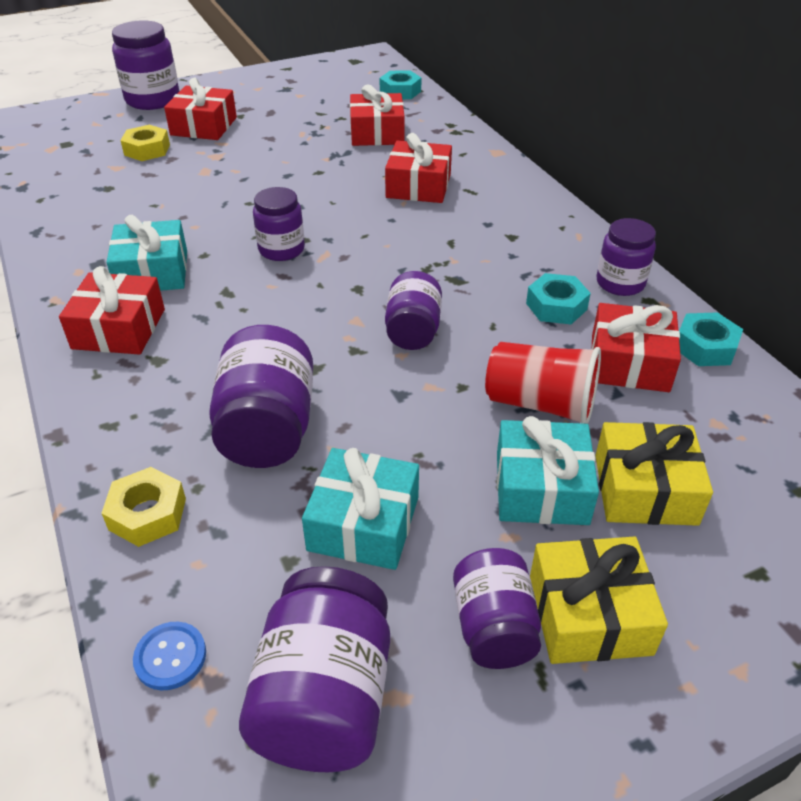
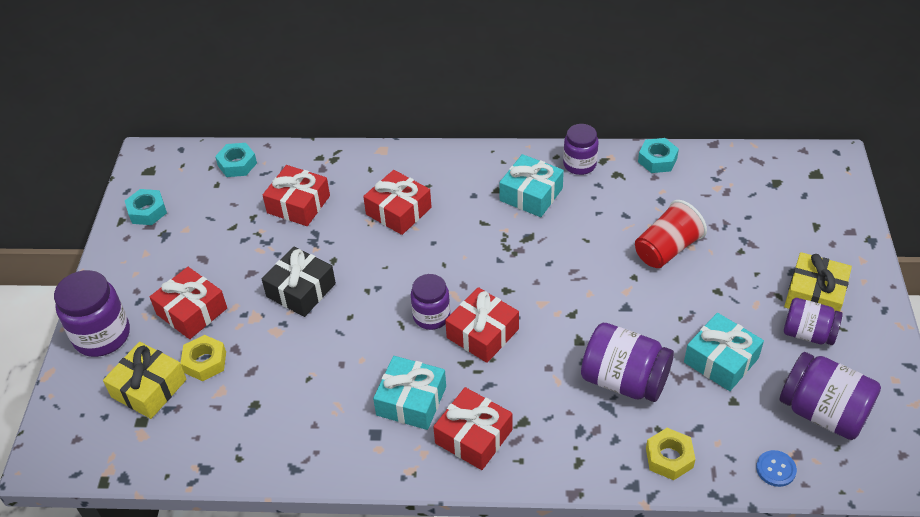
camera: 60 degrees left, 5 degrees up
purple jar [385,271,442,350] -> none
turquoise gift [497,416,599,525] -> turquoise gift moved to [499,154,564,217]
turquoise nut [526,273,591,324] -> turquoise nut moved to [125,189,167,225]
red gift [592,303,681,392] -> red gift moved to [445,287,519,363]
yellow gift [595,422,713,526] -> yellow gift moved to [103,342,187,419]
none -> black gift [262,246,336,317]

